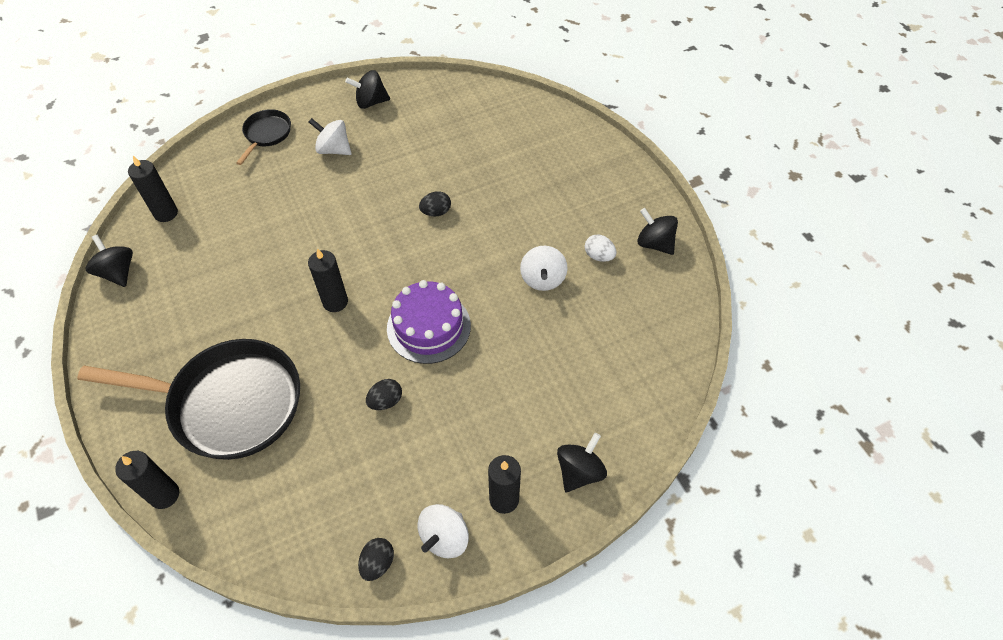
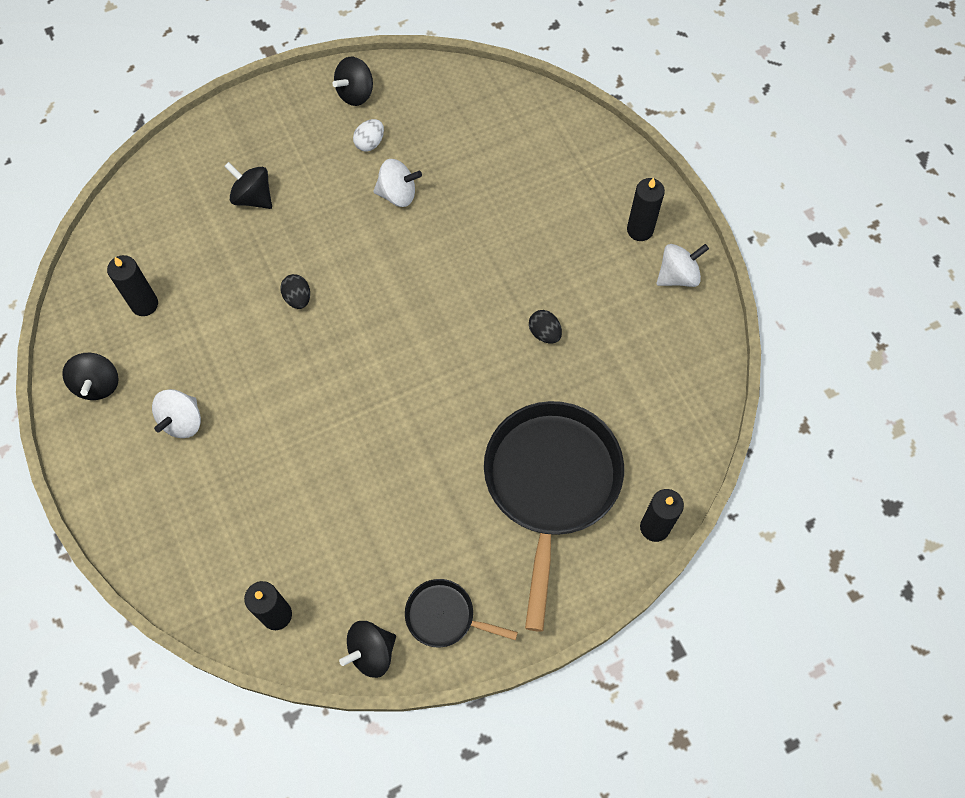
camera: 90 degrees left, 10 degrees up
black pan [236,109,291,165] -> black pan moved to [405,579,518,648]
black candle [308,248,348,312] -> black candle moved to [107,255,158,316]
black egg [358,538,394,581] -> none
purple cake [387,280,471,364] -> none
white spinning top [418,504,469,558] -> white spinning top turned 60 degrees counterclockwise [656,244,709,287]
black spinning top [557,433,607,492] -> black spinning top moved to [224,162,272,209]

